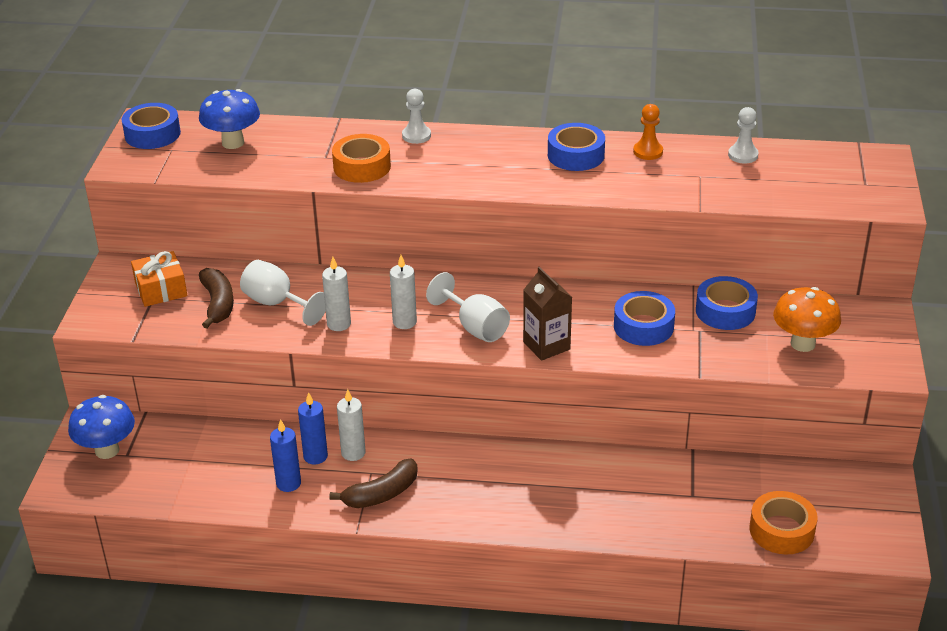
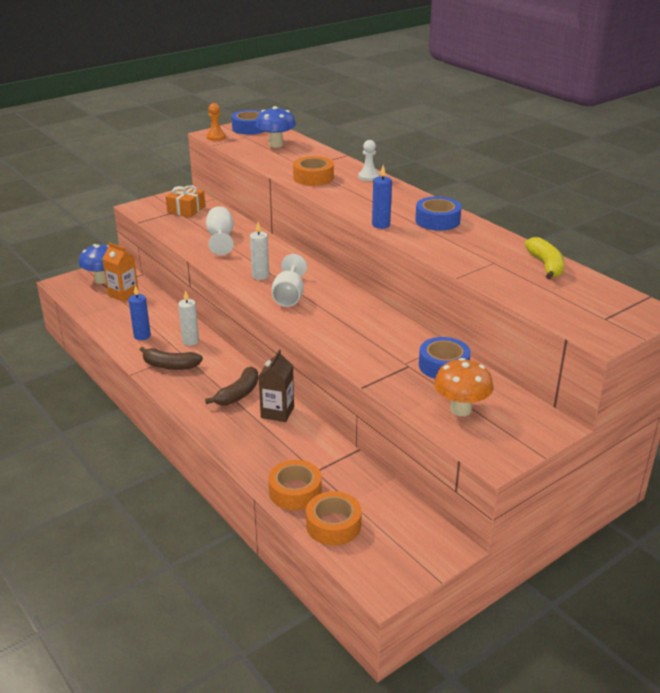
camera: 45 degrees right, 5 degrees down
brown banana [199,268,234,329] -> brown banana moved to [205,366,258,406]
blue candle [298,392,328,465] -> blue candle moved to [372,165,392,229]
white candle [322,257,351,331] -> none
brown carton [523,267,572,361] -> brown carton moved to [259,349,294,422]
blue tape [614,291,675,346] -> none
orange pawn [633,104,663,160] -> orange pawn moved to [207,103,226,141]
white pawn [728,107,759,163] -> yellow banana [524,237,565,280]
none -> orange carton [102,242,139,302]
none -> orange tape [268,460,322,510]

